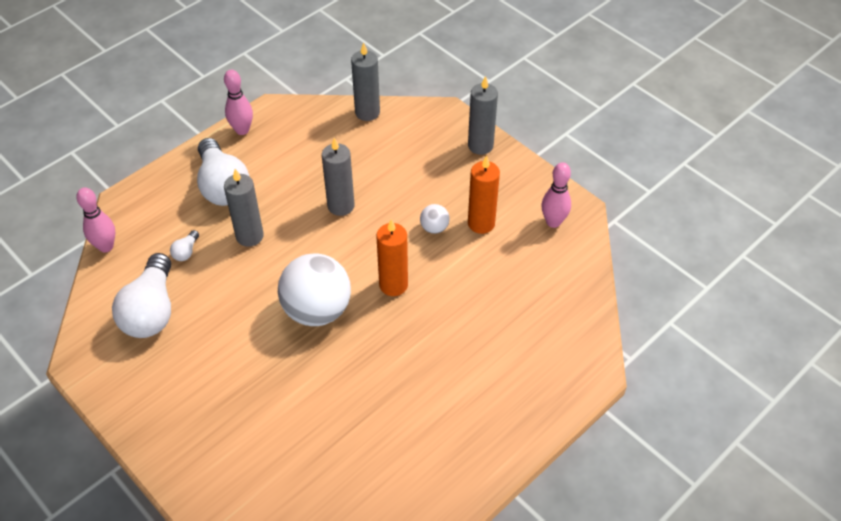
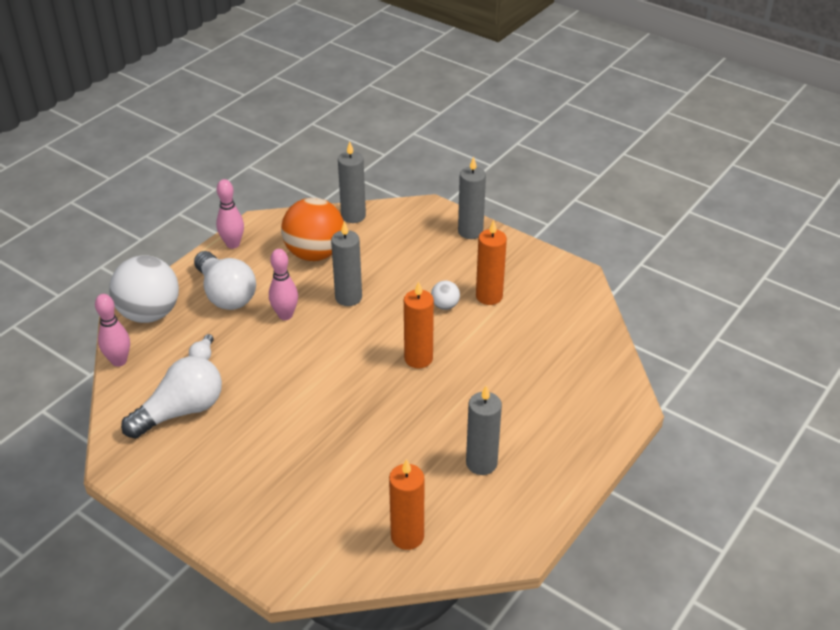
camera: 10 degrees left, 10 degrees down
white light bulb [112,253,171,338] -> white light bulb turned 120 degrees counterclockwise [121,356,222,439]
grey candle [224,169,264,247] -> grey candle moved to [466,385,502,475]
white ball [278,253,351,326] -> white ball moved to [110,255,179,323]
pink bowling pin [541,162,571,228] -> pink bowling pin moved to [269,249,298,320]
none -> orange ball [281,198,344,261]
none -> orange candle [389,459,424,550]

